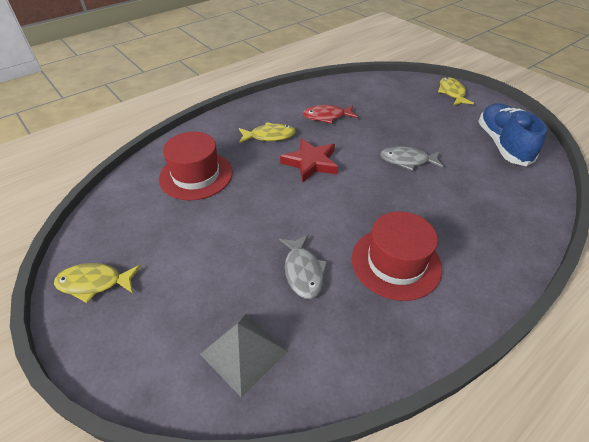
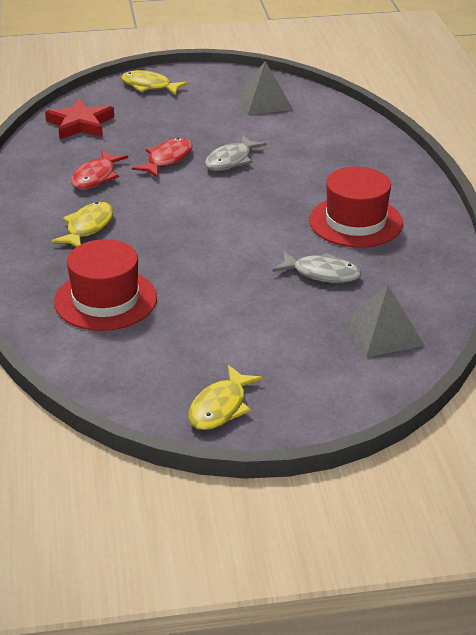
camera: 60 degrees left, 10 degrees down
red star [280,138,338,182] -> red star moved to [45,98,114,139]
blue shoe [478,103,547,166] -> grey pyramid [237,61,293,115]
none -> red fish [132,138,192,177]

